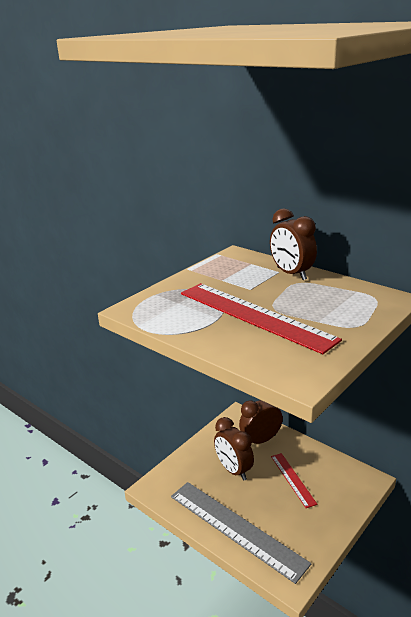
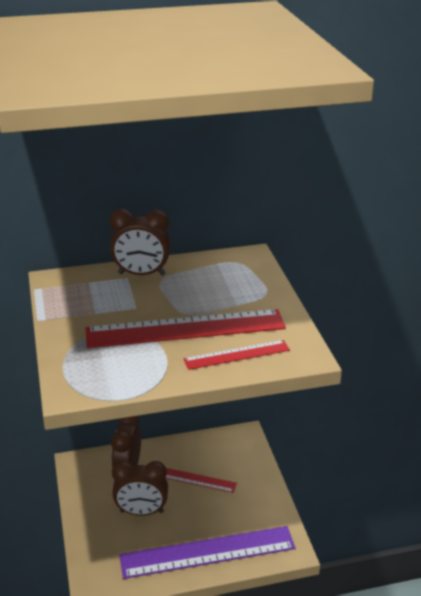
camera: 55 degrees left, 5 degrees up
grey ruler [171,482,311,584] -> purple ruler [119,526,295,579]
none -> red ruler [184,340,290,370]

